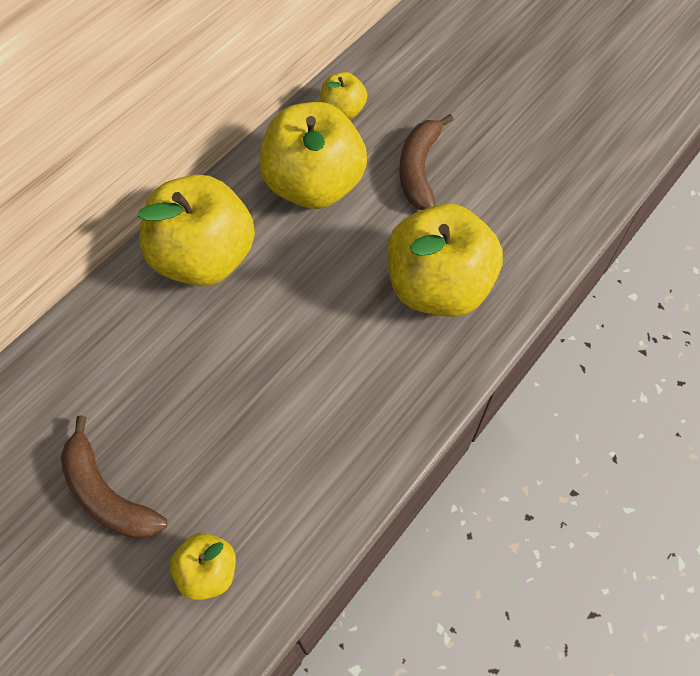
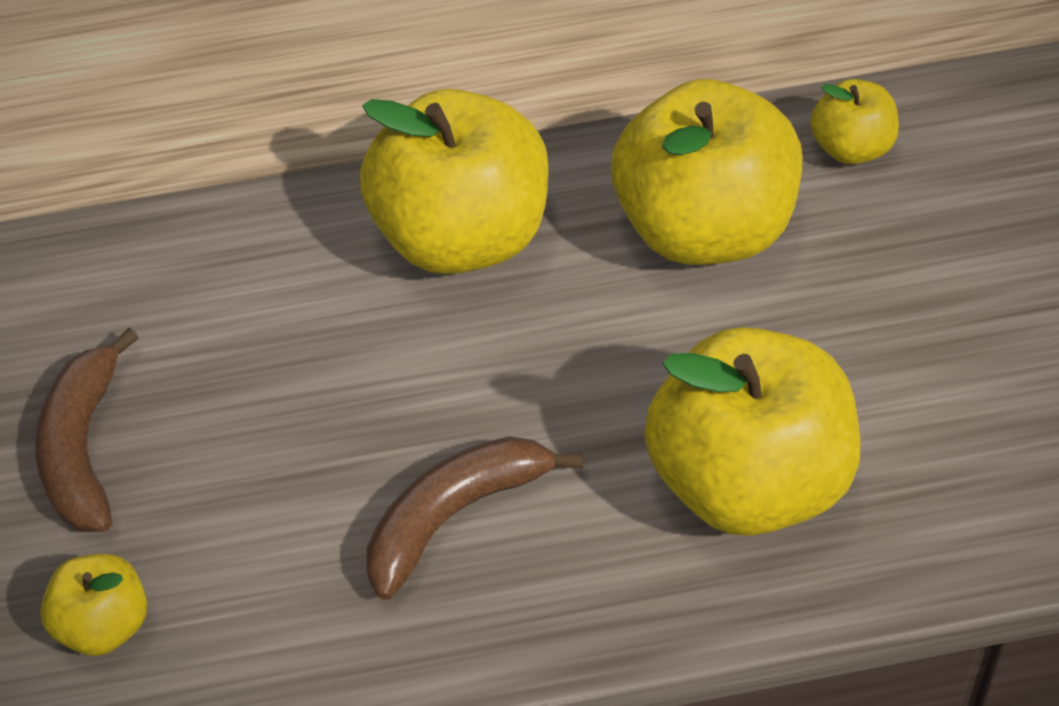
camera: 45 degrees right, 10 degrees down
brown banana [399,114,454,210] -> brown banana moved to [367,436,583,600]

